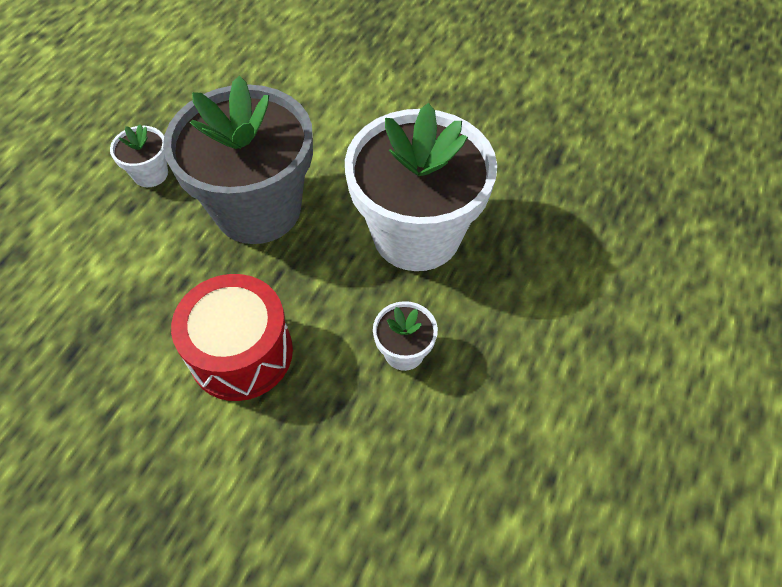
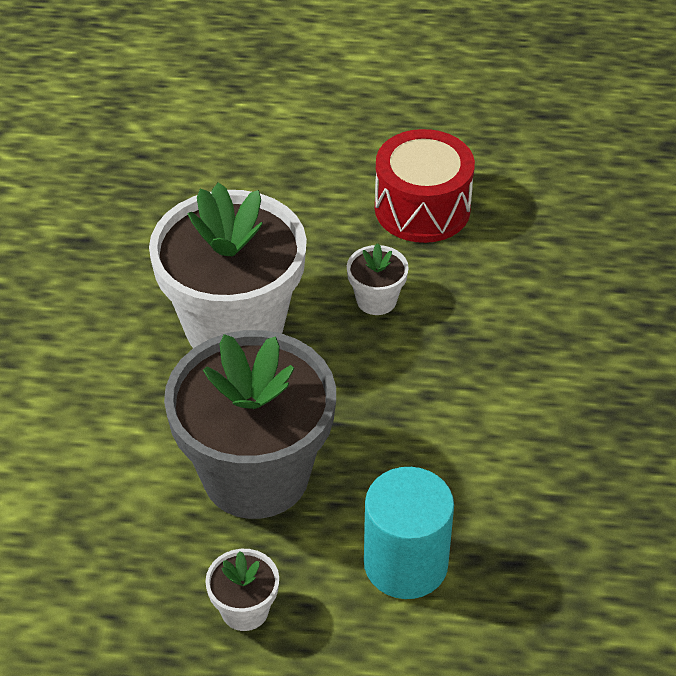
camera: 110 degrees left, 10 degrees down
red drum [171,274,293,401] -> red drum moved to [375,129,475,243]
none -> turquoise cylinder [364,467,454,599]

